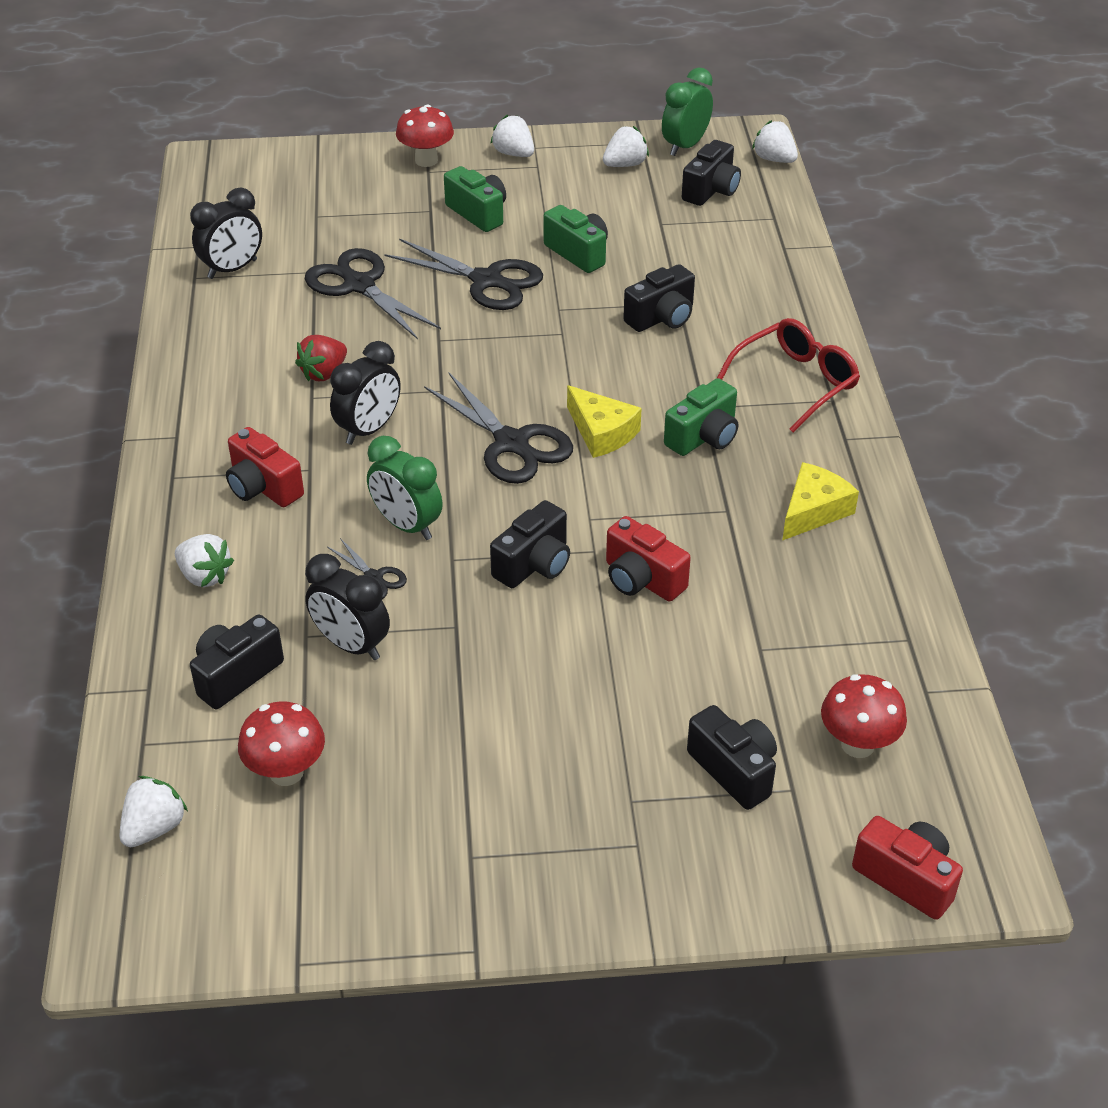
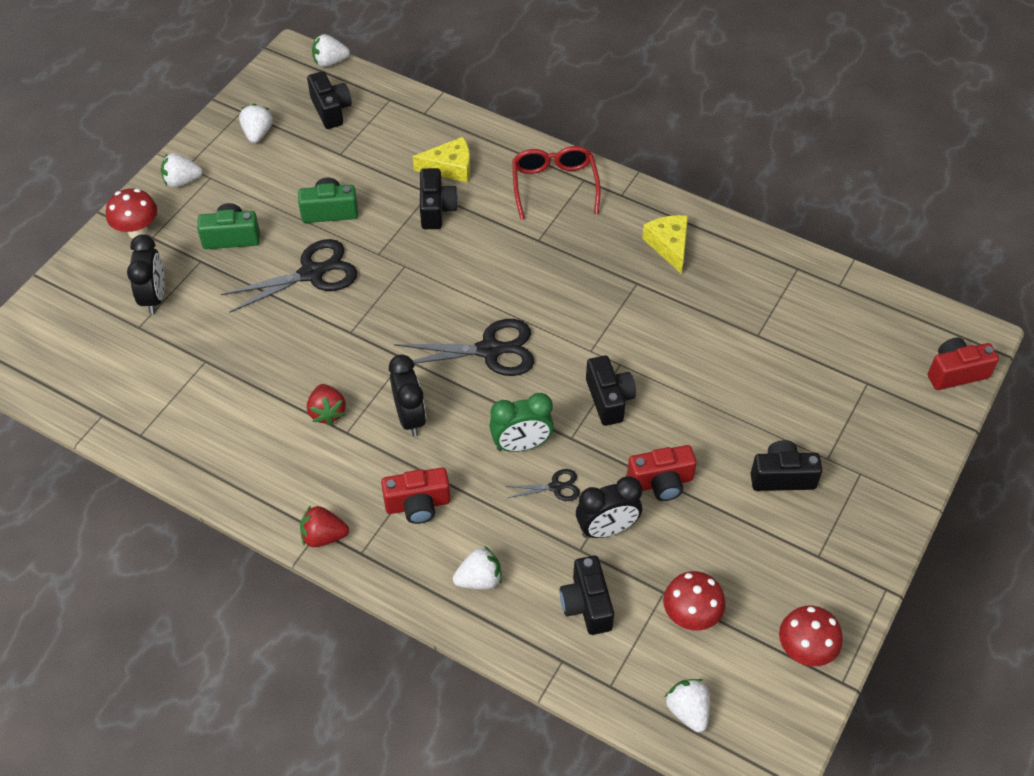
camera: 55 degrees left, 10 degrees up
black clock [190,188,262,279] -> black clock moved to [127,234,165,314]
black scissors [305,248,441,339] -> none
yellow cheese [567,385,642,458] -> yellow cheese moved to [413,137,470,183]
red camera [606,516,691,602] -> red camera moved to [627,445,697,501]
green clock [662,67,713,156] -> none
green camera [664,378,738,456] -> none
black camera [687,705,777,810] -> black camera moved to [750,440,822,491]
red mushroom [821,674,907,758] -> red mushroom moved to [779,606,843,666]
none -> red strawberry [300,505,349,547]

